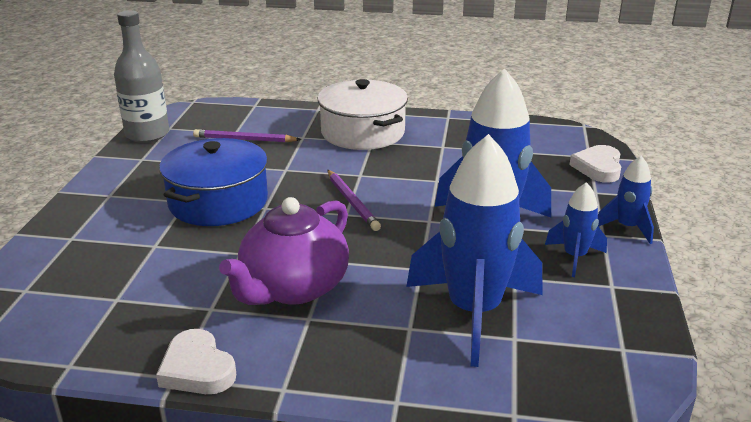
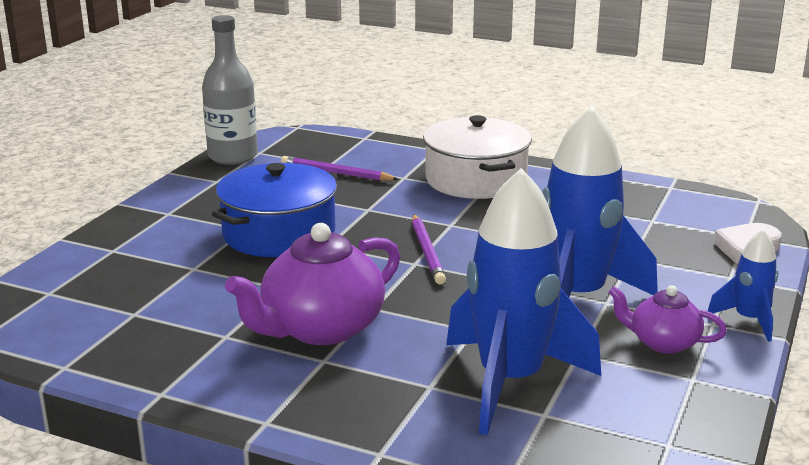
camera: 15 degrees right, 5 degrees down
white heart [156,329,236,394] -> none
blue rocket [545,182,607,277] -> purple teapot [609,285,727,354]

